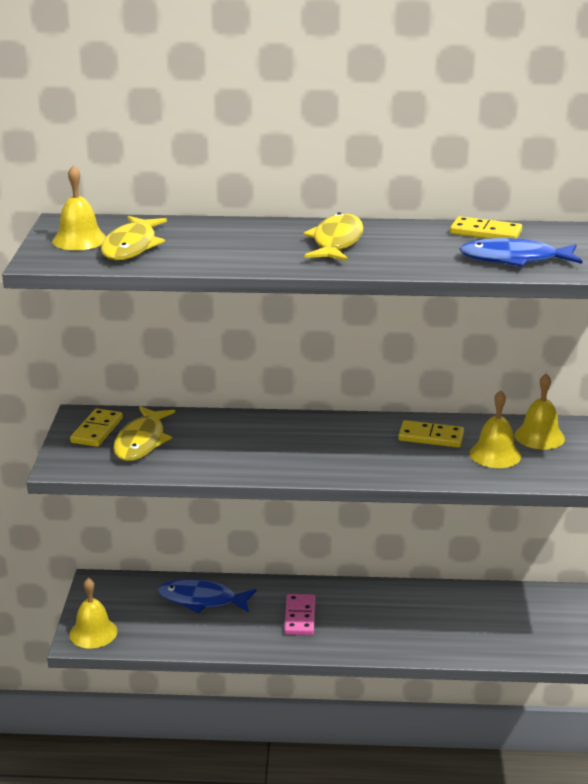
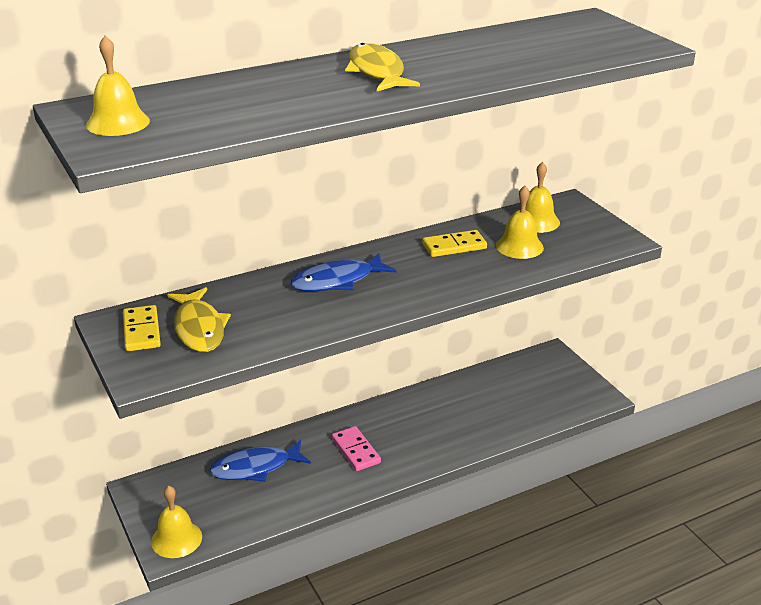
camera: 30 degrees left, 5 degrees up
yellow fish [101,216,167,260] -> none
yellow domino [450,216,522,239] -> none
blue fish [459,238,582,267] -> blue fish moved to [290,253,396,291]

